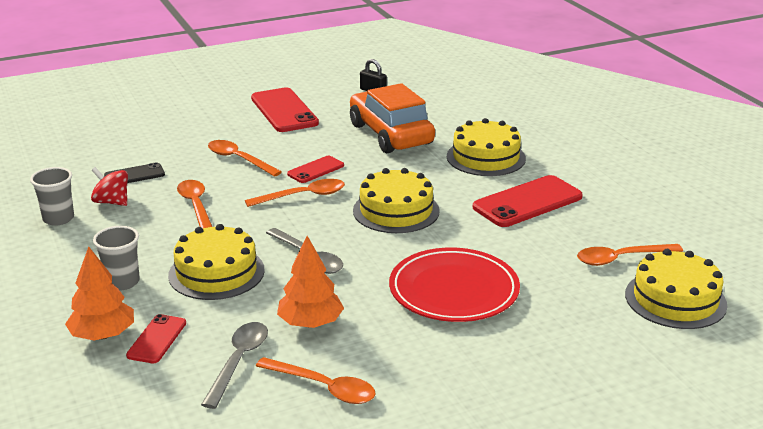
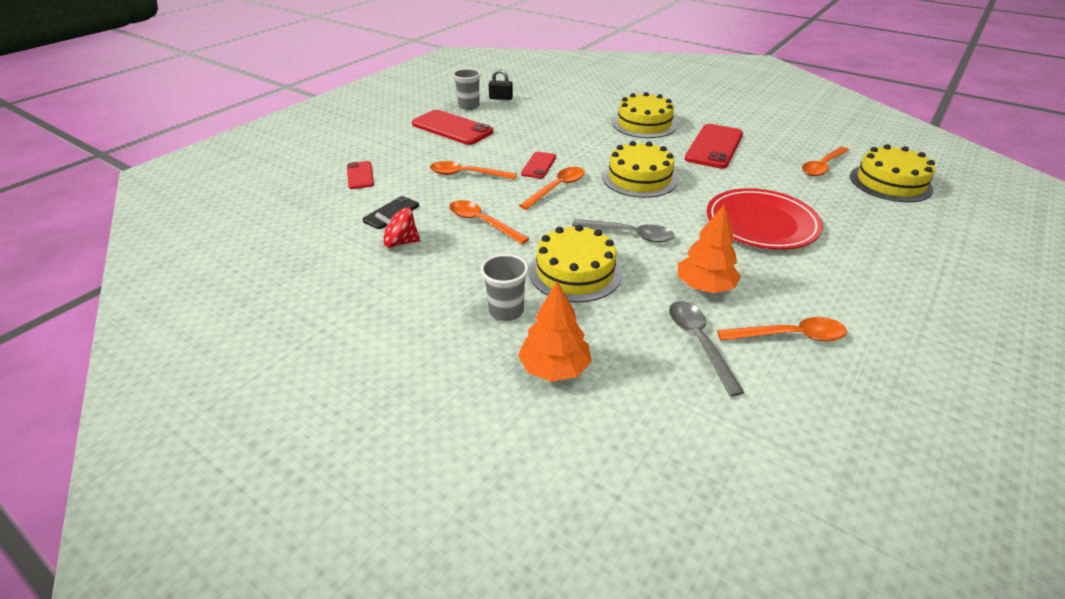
camera: 30 degrees left, 10 degrees up
grey cup [30,167,74,226] -> grey cup moved to [453,68,481,110]
red phone [126,314,186,363] -> red phone moved to [347,161,374,189]
orange car [350,83,435,153] -> none

